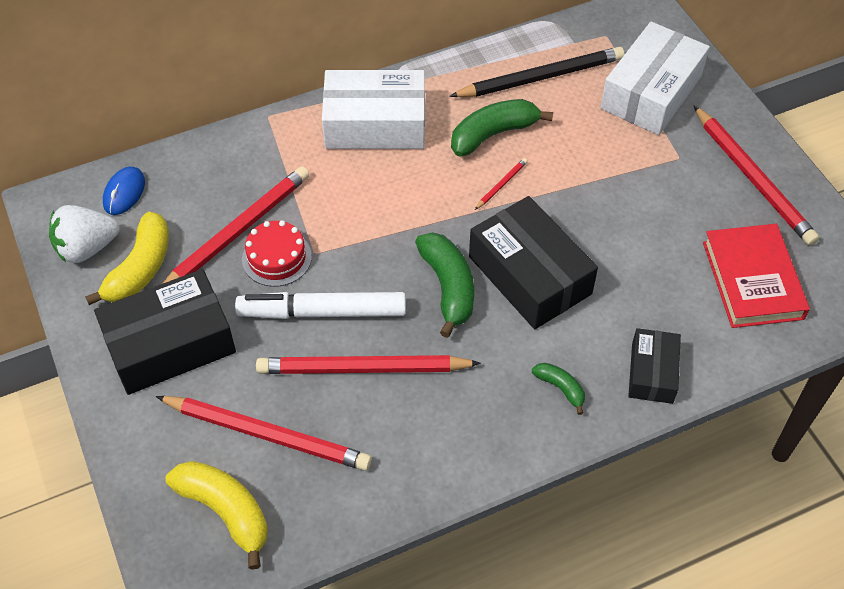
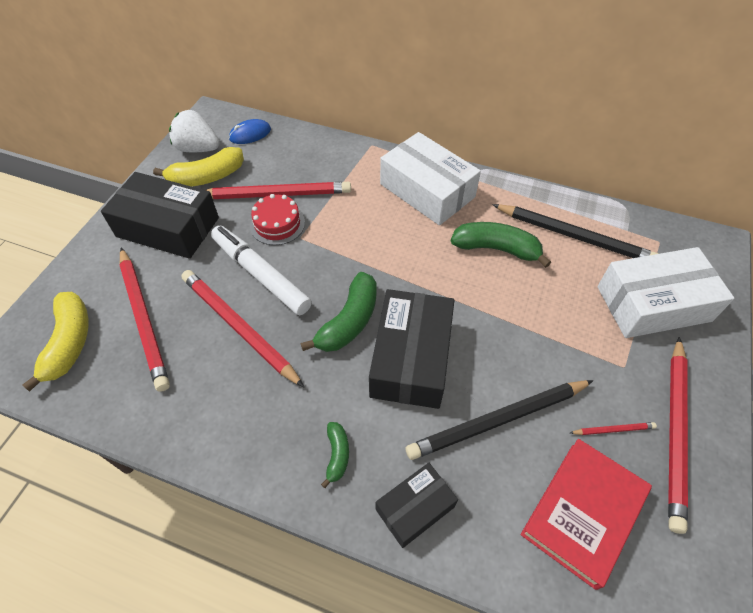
camera: 45 degrees right, 0 degrees up
red pencil [475,158,528,210] -> red pencil moved to [570,422,657,435]
none -> black pencil [406,380,594,460]

